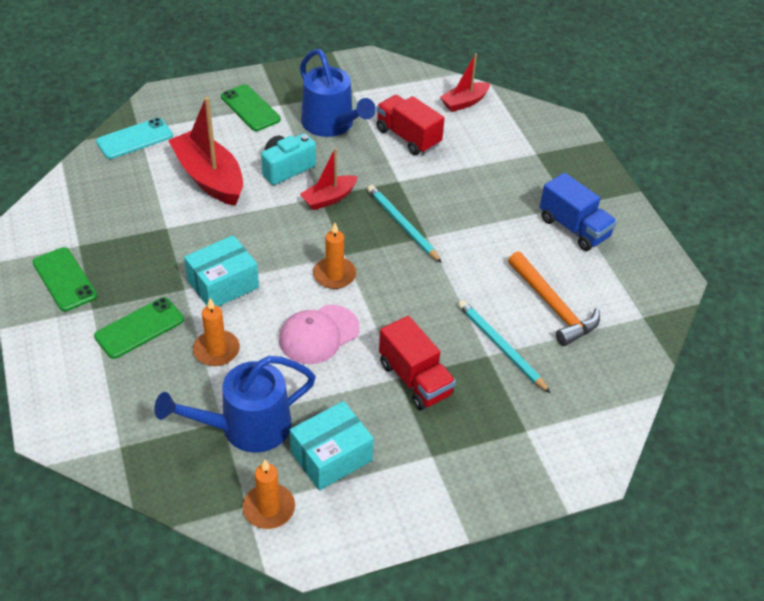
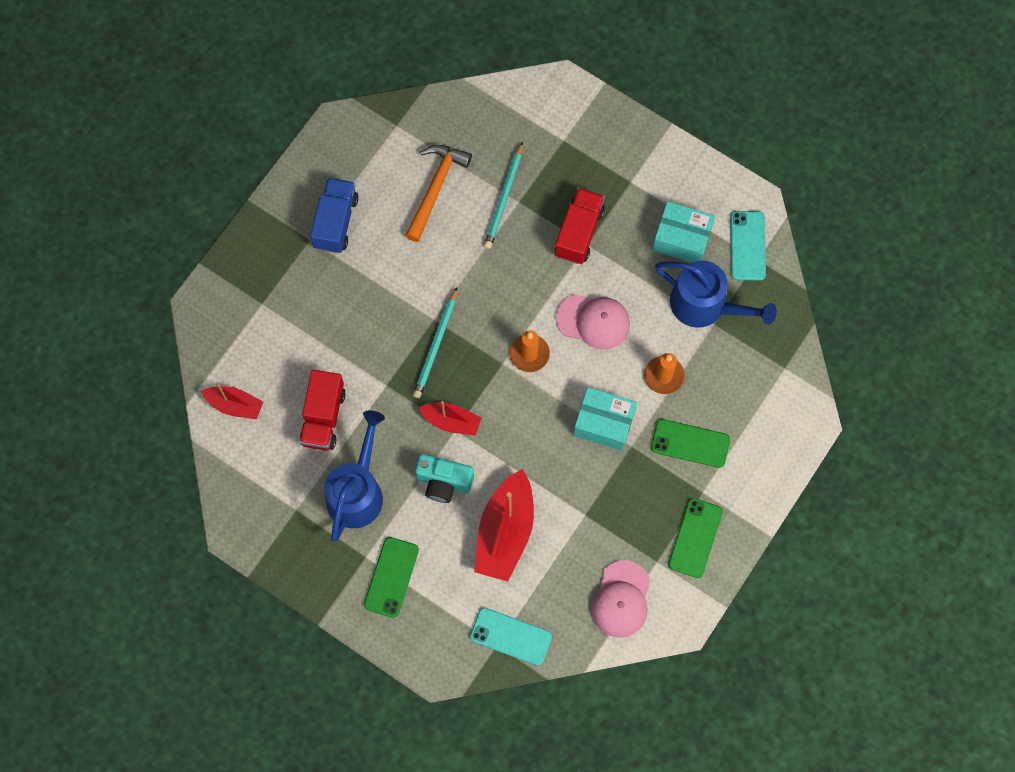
camera: 125 degrees left, 25 degrees up
orange candle [243,460,295,529] -> turquoise phone [730,211,766,280]
none -> pink cap [591,560,650,638]

